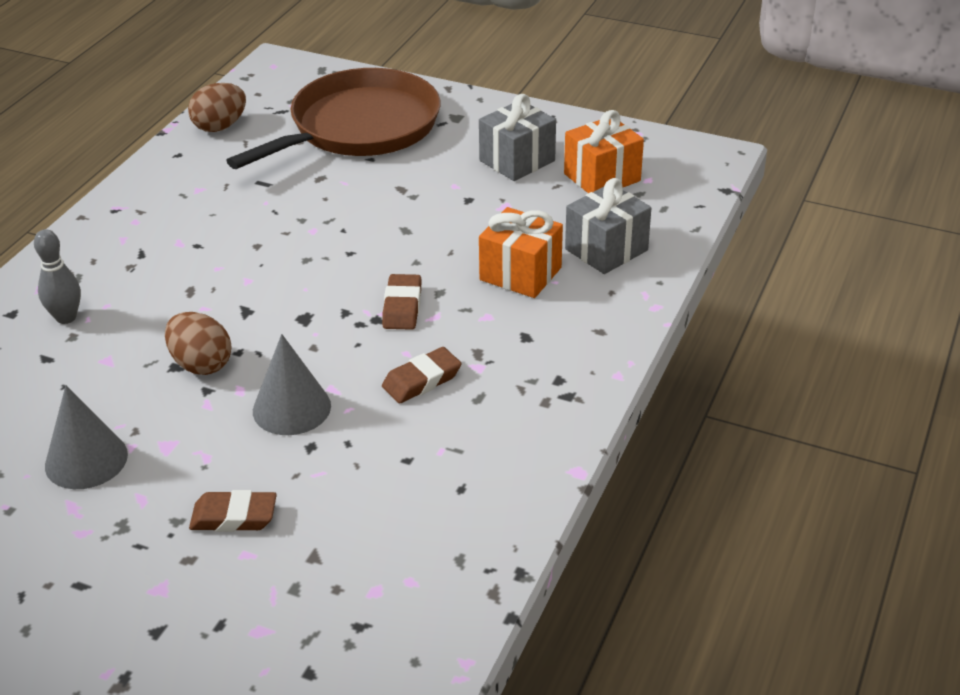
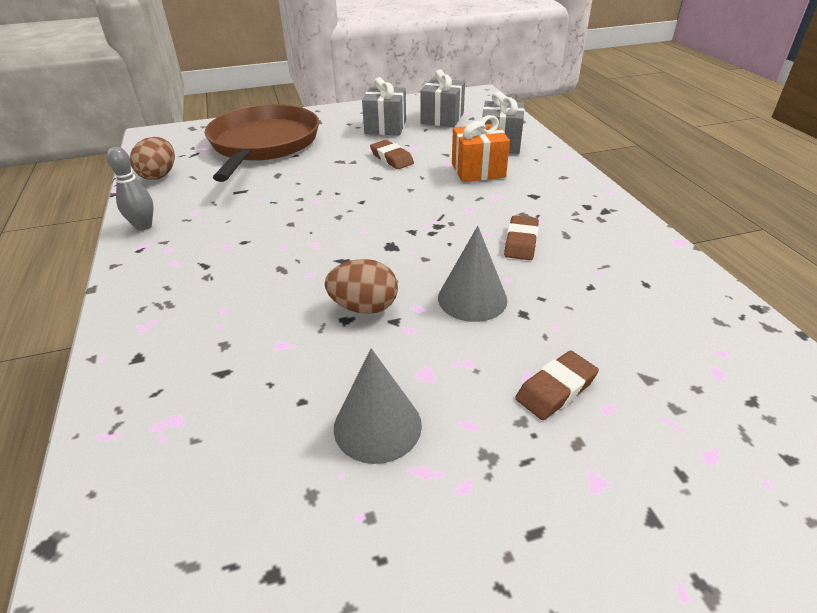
camera: 40 degrees left, 0 degrees up
grey bowling pin [34,229,81,324] -> grey bowling pin moved to [107,147,154,231]
brown eraser [382,274,422,330] -> brown eraser moved to [370,140,414,169]
orange gift [564,110,644,193] -> grey gift [420,70,465,127]

